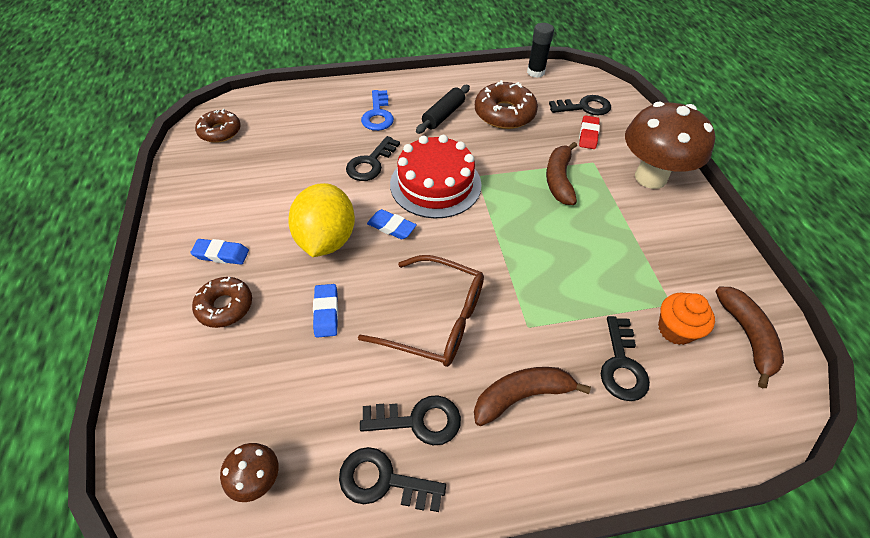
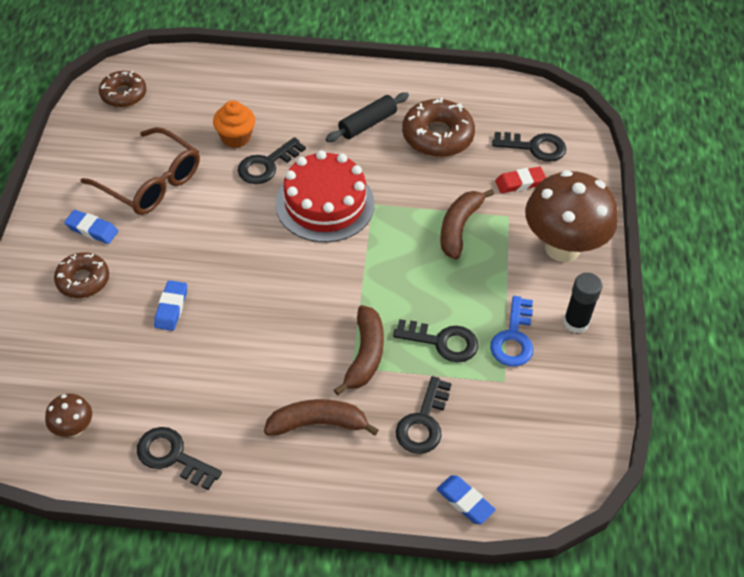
camera: 15 degrees right, 0 degrees up
yellow lemon [288,183,355,257] -> none
brown glasses [358,255,484,367] -> brown glasses moved to [81,127,200,215]
black key [360,395,461,445] -> black key moved to [393,319,478,362]
blue key [361,90,394,131] -> blue key moved to [490,296,533,366]
blue eraser [367,209,417,239] -> blue eraser moved to [437,475,496,524]
black glue stick [527,23,554,78] -> black glue stick moved to [563,273,602,334]
red eraser [579,115,600,149] -> red eraser turned 45 degrees clockwise [495,167,546,193]
orange cupcake [658,292,715,345] -> orange cupcake moved to [213,101,255,148]
brown banana [715,287,784,388] -> brown banana moved to [334,305,384,396]

